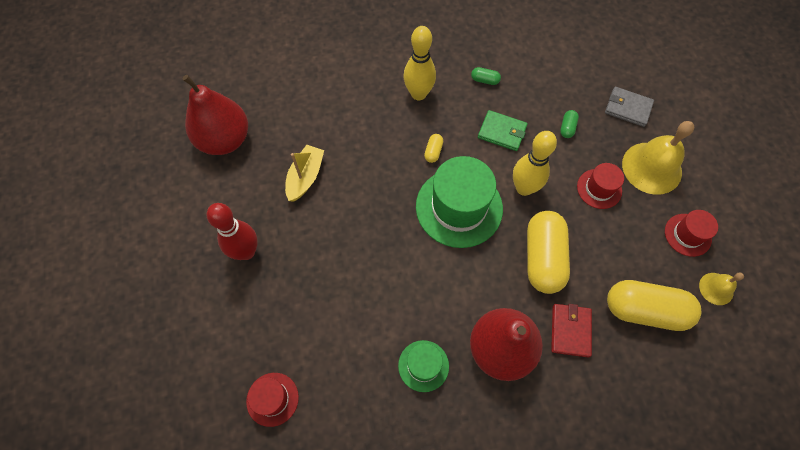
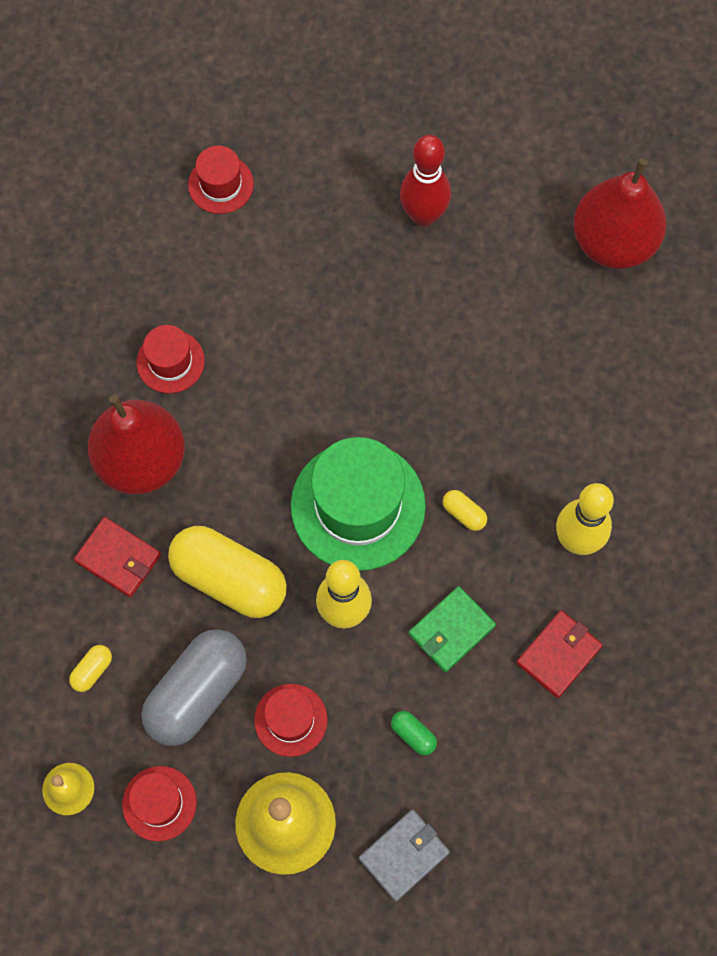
camera: 115 degrees right, 5 degrees up
yellow boat [285,145,324,202] -> none
green hat [398,340,449,392] -> red hat [137,325,205,393]
green capsule [471,67,501,85] -> red wallet [516,610,603,698]
yellow capsule [607,280,701,331] -> yellow capsule [69,645,112,692], size x0.41
none -> grey capsule [142,629,247,746]

